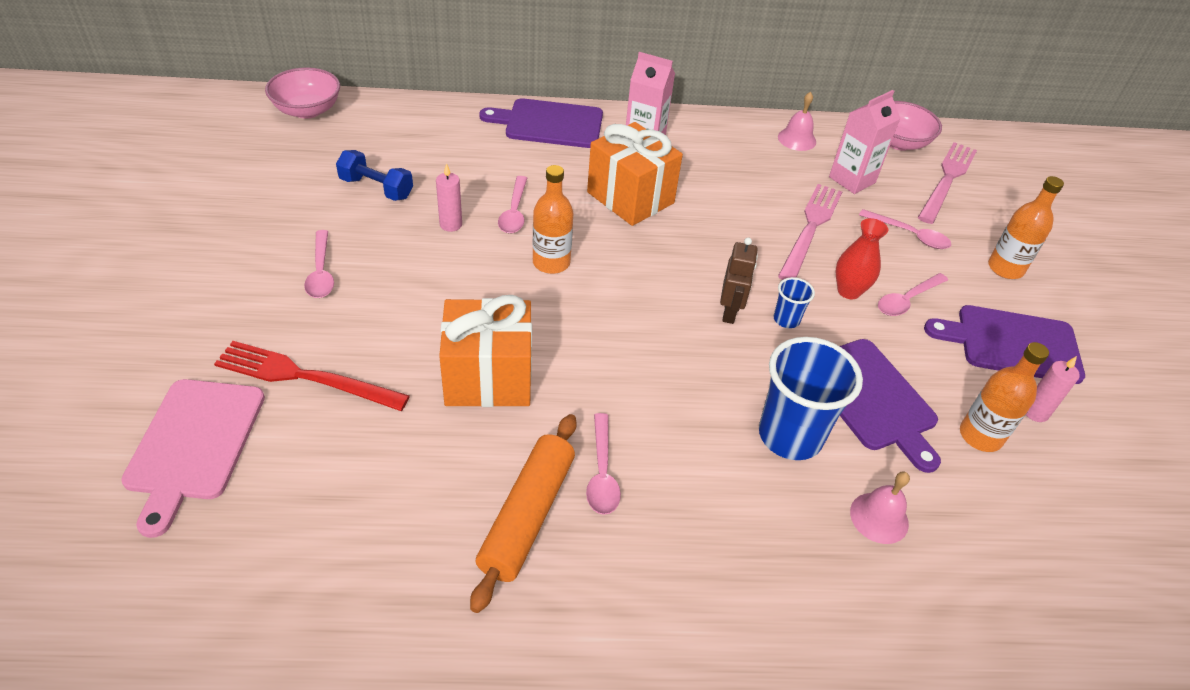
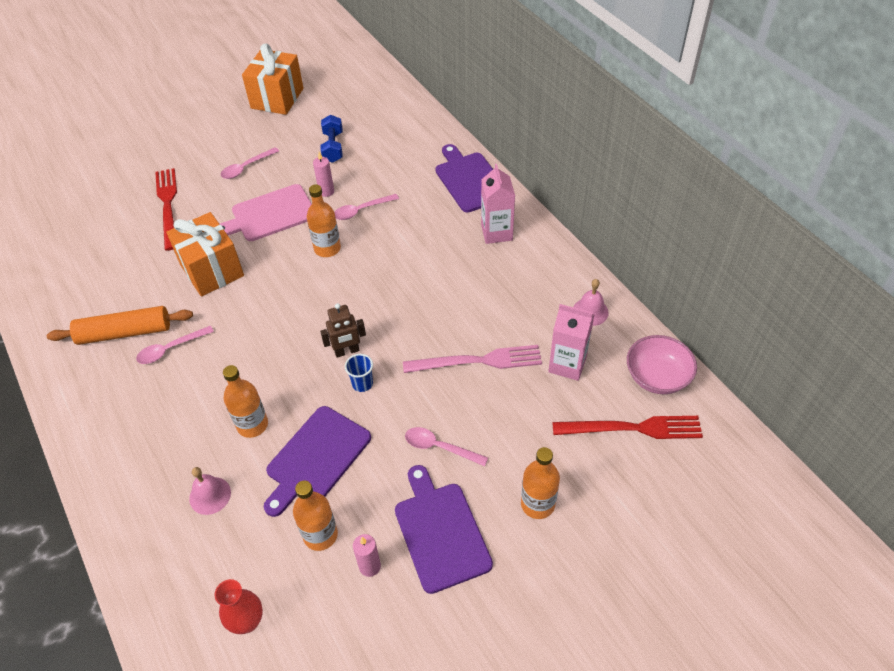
camera: 65 degrees right, 5 degrees up
pink cutting board [121,379,265,538] -> pink cutting board moved to [220,184,312,241]
pink bowl [265,67,340,119] -> none
orange gift [587,122,683,226] -> orange gift moved to [242,43,304,115]
blue cup [759,337,863,460] -> orange bottle [223,365,268,438]
red vase [836,218,888,299] -> red vase moved to [214,579,263,634]
pink spoon [859,209,951,249] -> none
pink fork [918,142,977,224] -> red fork [552,416,703,439]

